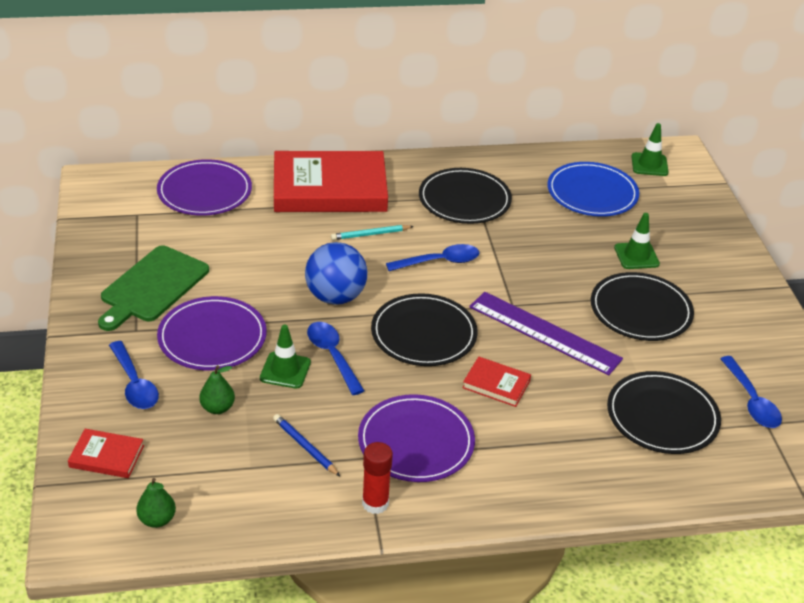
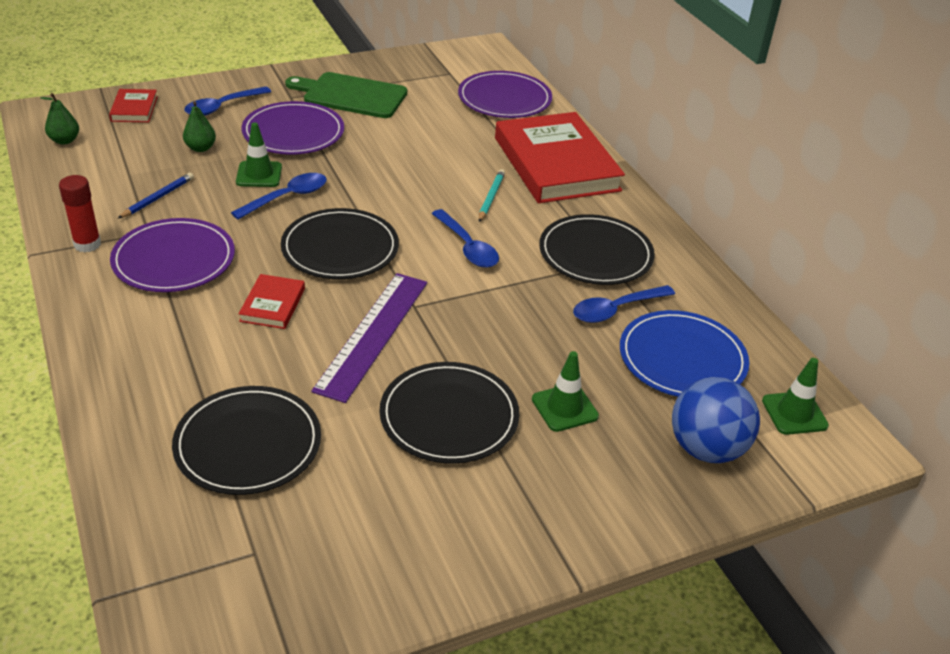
camera: 75 degrees right, 0 degrees up
blue ball [305,242,367,305] -> blue ball moved to [672,377,760,463]
turquoise pencil [331,225,414,240] -> turquoise pencil turned 45 degrees clockwise [479,169,505,222]
blue spoon [720,356,782,428] -> blue spoon moved to [573,285,675,323]

